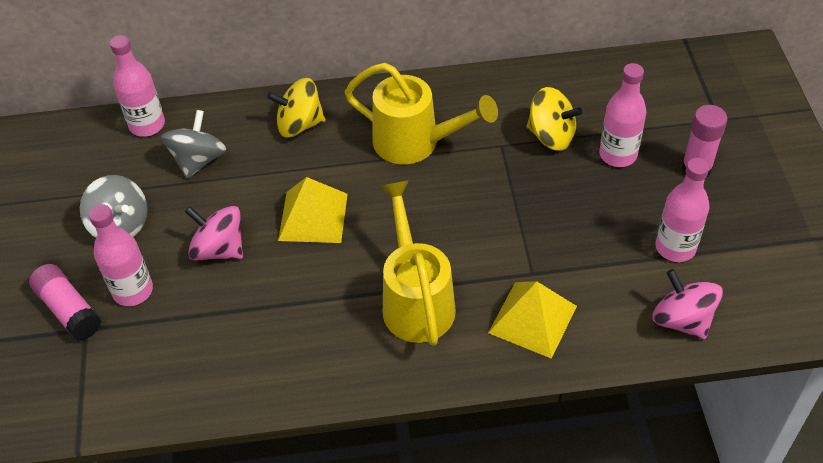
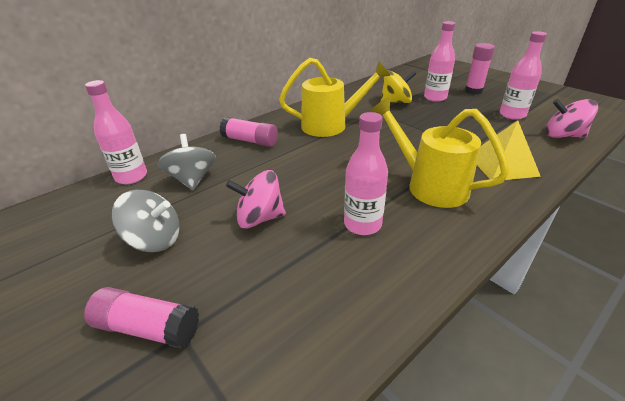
camera: 35 degrees left, 15 degrees down
pink bottle [89,204,153,306] -> pink bottle moved to [344,112,388,235]
yellow spinning top [267,78,326,137] -> pink glue stick [219,117,278,147]
yellow pyramid [278,177,348,243] -> none

